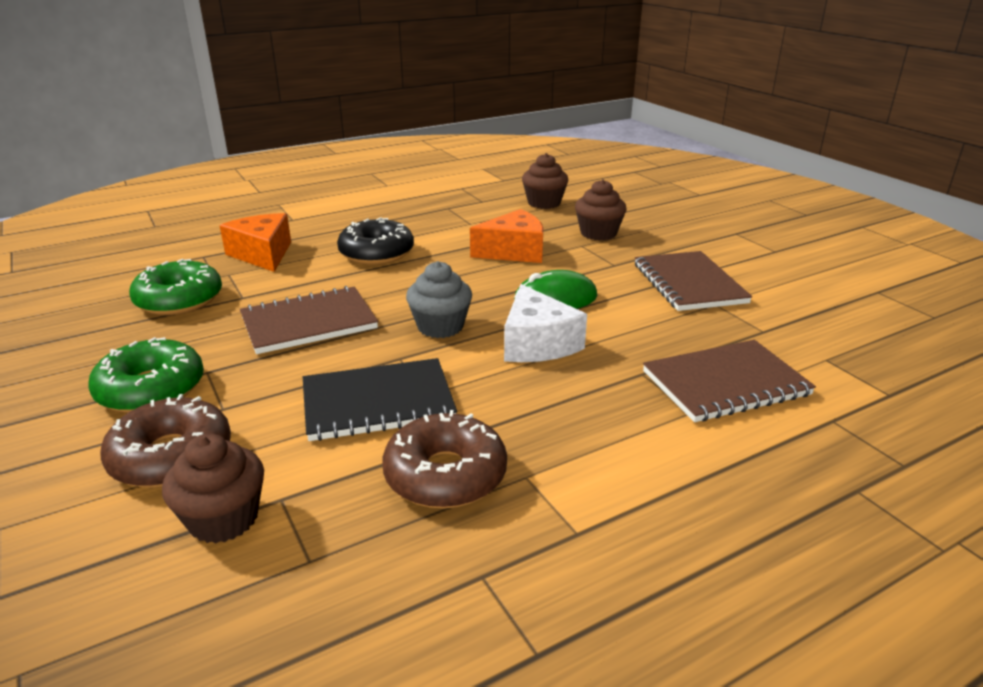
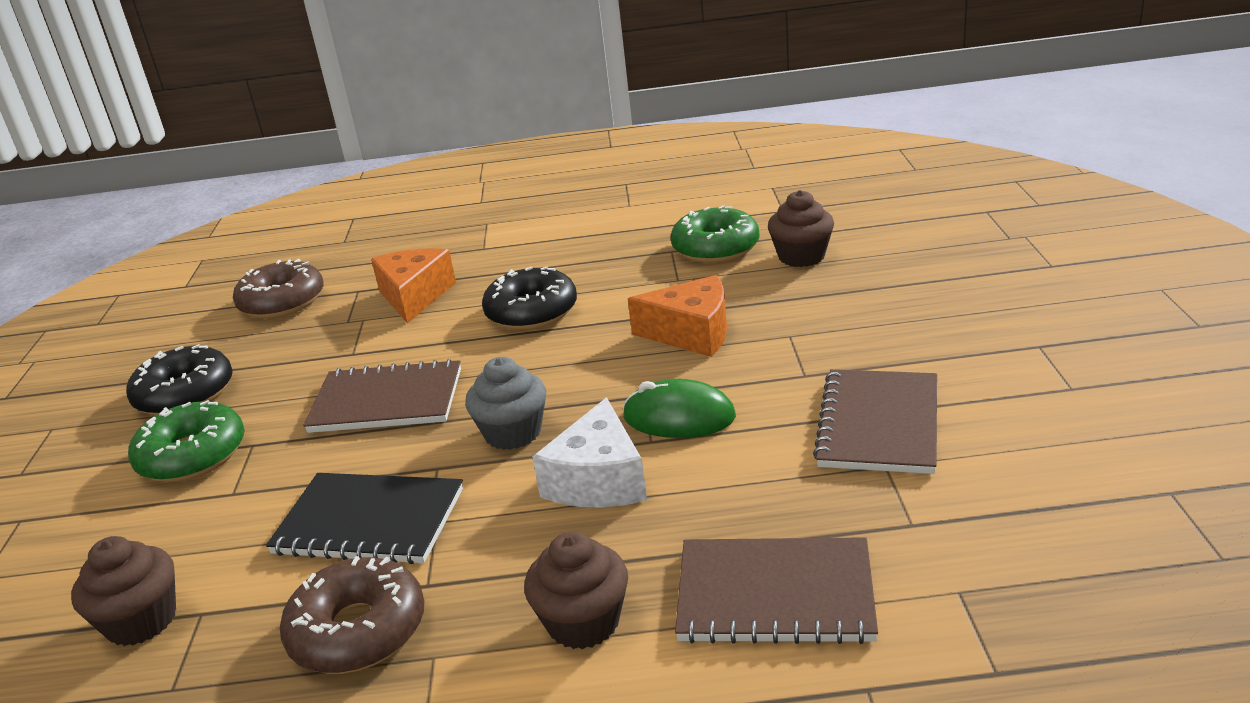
camera: 30 degrees right, 0 degrees up
brown donut [100,394,231,488] -> brown donut moved to [233,259,324,319]
green donut [129,259,222,315] -> green donut moved to [671,206,760,263]
brown cupcake [575,179,627,241] -> brown cupcake moved to [524,532,628,649]
none -> black donut [126,344,233,416]

